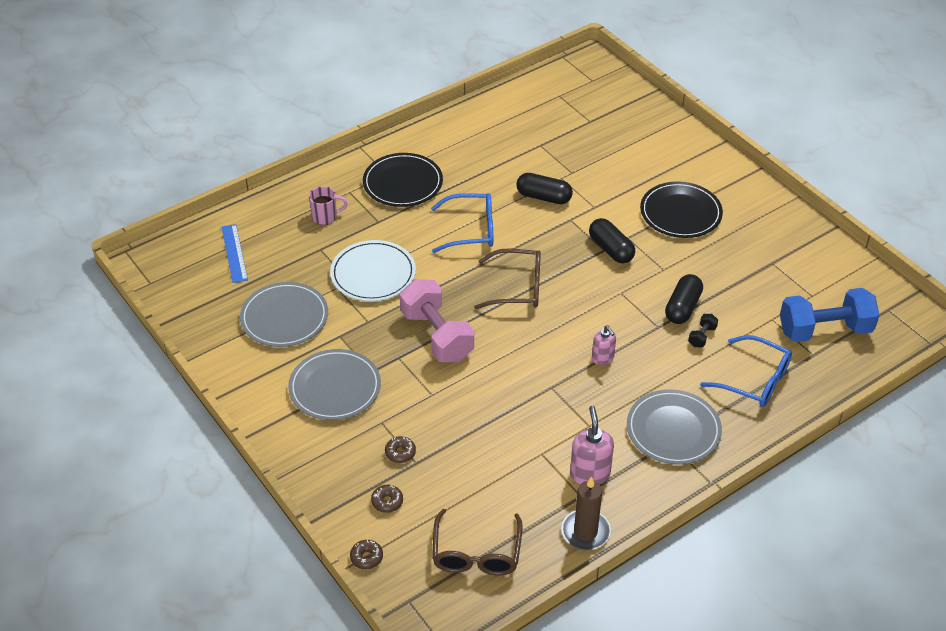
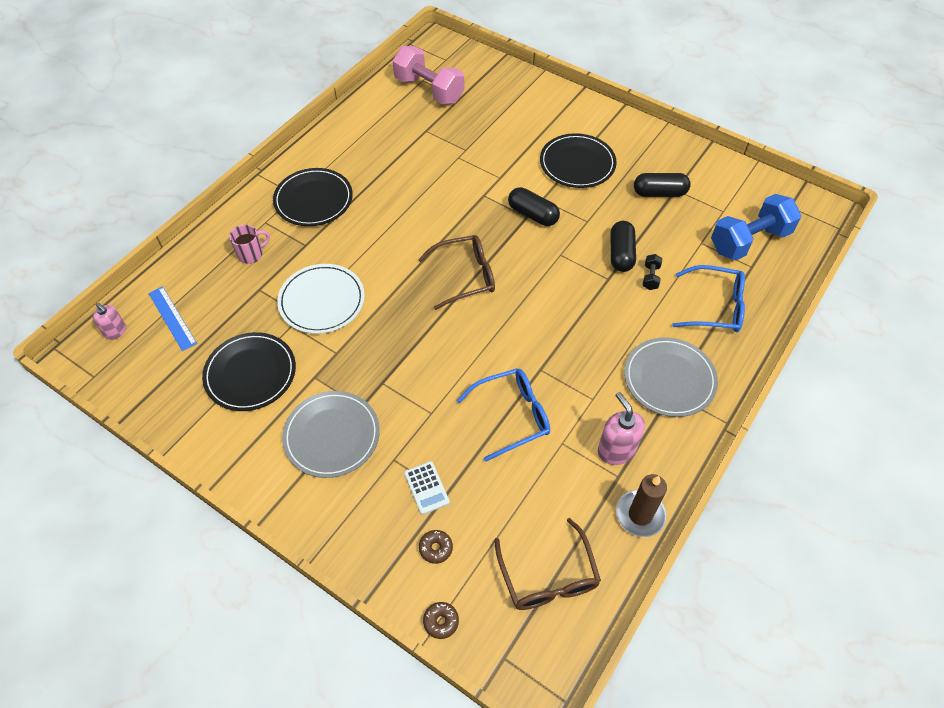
camera: 20 degrees left, 10 degrees up
grey plate [240,282,328,347] -> black plate [202,332,296,411]
brown donut [385,436,416,463] -> white calculator [404,461,450,515]
pink dumbbell [400,279,474,362] -> pink dumbbell moved to [393,46,464,105]
blue glasses [431,193,493,253] -> blue glasses moved to [457,368,550,462]
black capsule [516,173,573,204] -> black capsule moved to [634,173,691,197]
pink soap dispenser [592,325,616,365] -> pink soap dispenser moved to [93,303,126,340]

